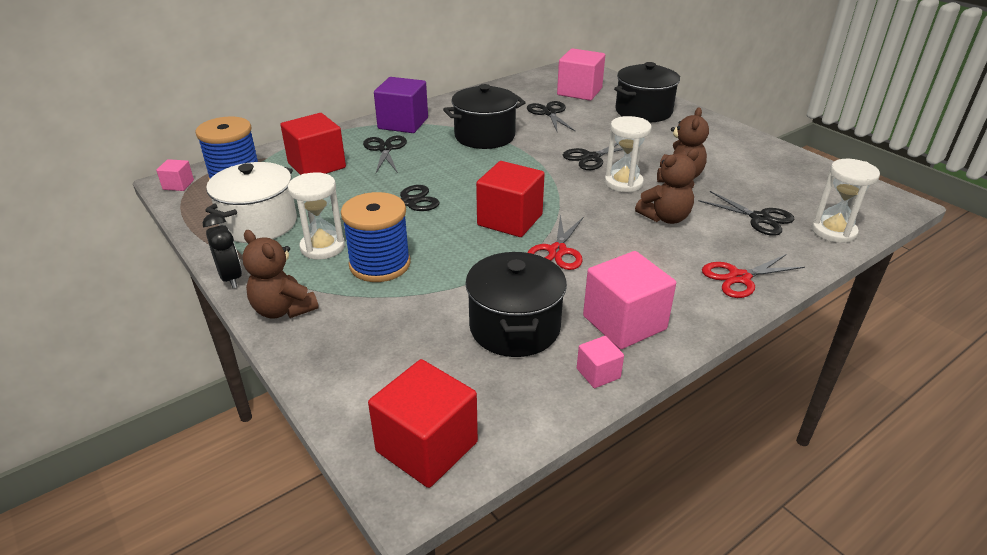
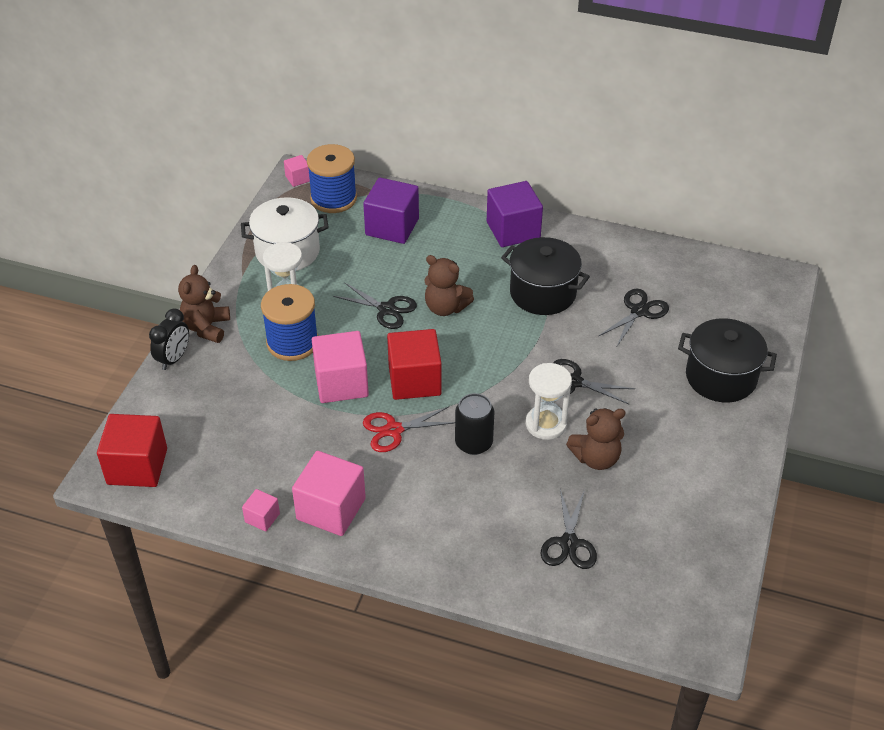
camera: 55 degrees right, 10 degrees up
black clock [203,213,242,288] -> black clock moved to [149,309,189,370]
red cube [280,113,346,175] -> purple cube [363,178,419,244]
black scissors [363,135,407,173] -> none
black pot [465,252,567,357] -> none
pink cube [557,48,605,101] -> pink cube moved to [312,331,369,403]
brown teddy bear [635,149,699,224] -> brown teddy bear moved to [424,255,474,316]
red scissors [702,254,805,298] -> none
white hourglass [811,159,880,243] -> none
none -> black can [455,393,494,455]

